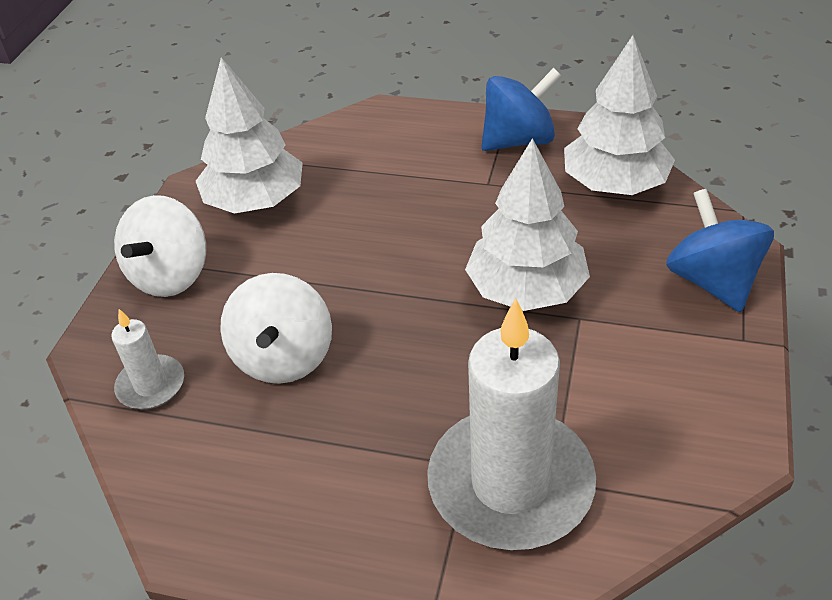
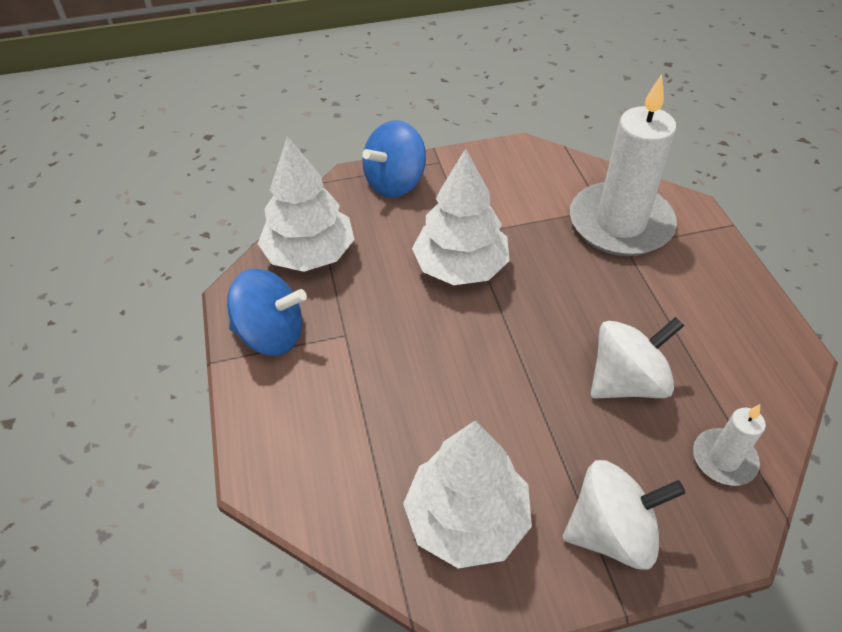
camera: 120 degrees left, 5 degrees up
blue spinning top [481,68,561,151] -> blue spinning top turned 150 degrees clockwise [227,269,307,356]

